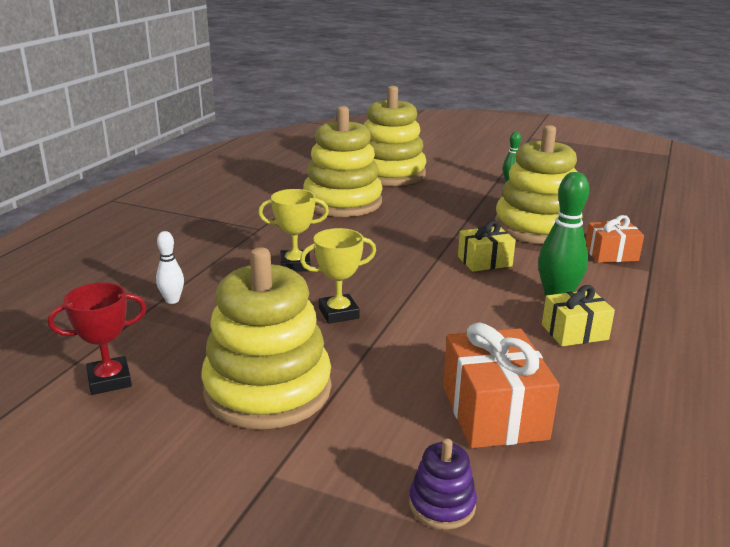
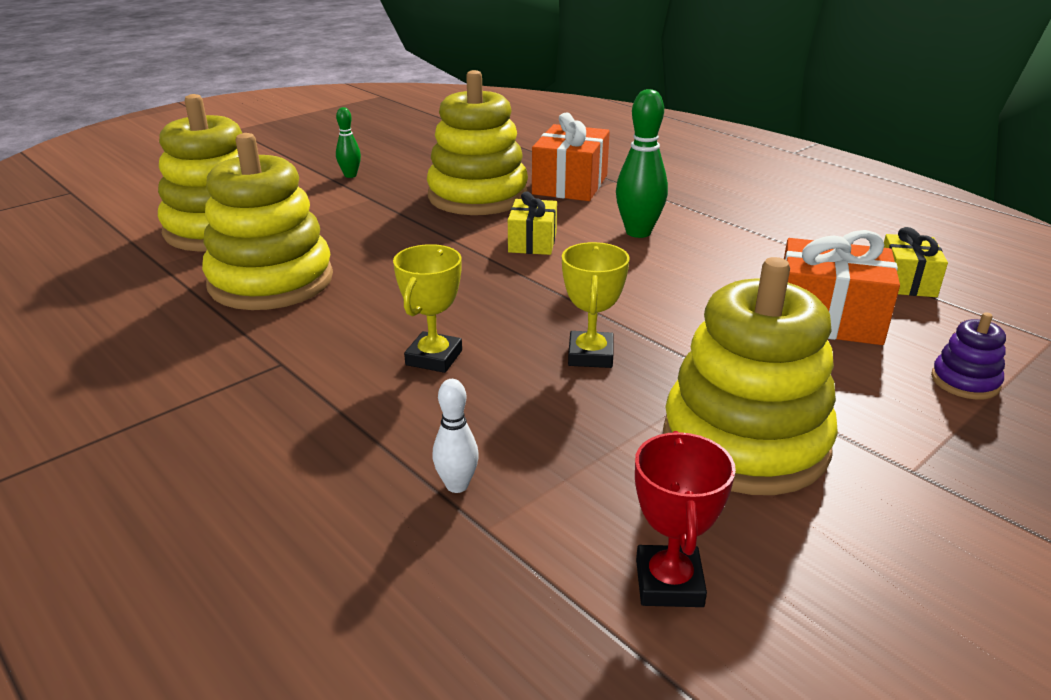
camera: 65 degrees left, 5 degrees up
yellow gift [542,285,615,346] -> yellow gift moved to [884,227,948,297]
orange gift [586,215,644,263] -> orange gift [532,113,610,201], size x1.60

